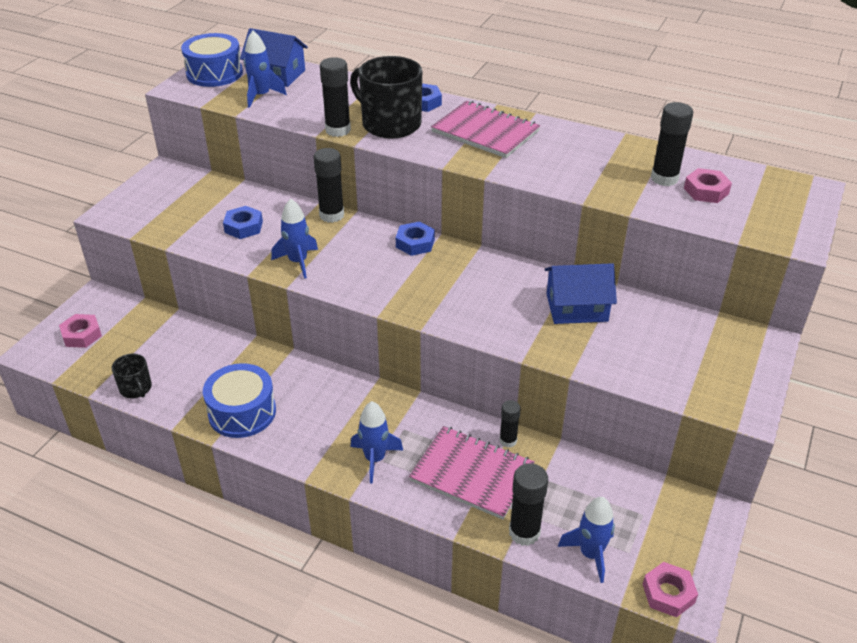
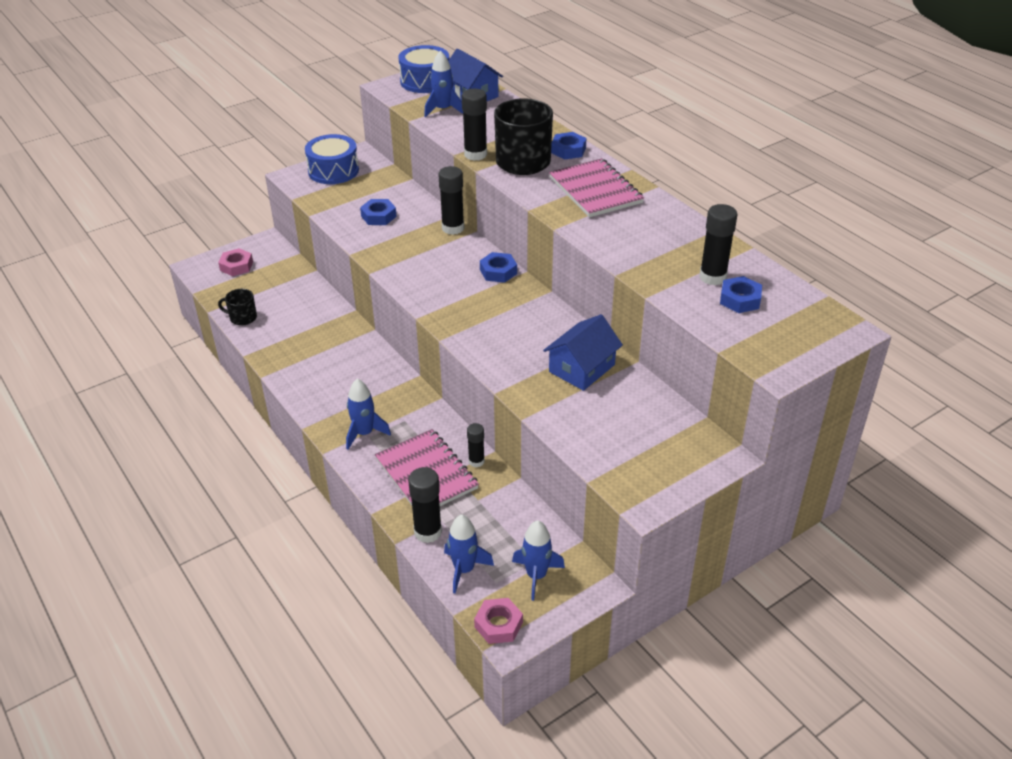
camera: 30 degrees right, 0 degrees up
black mug [112,354,152,398] -> black mug turned 105 degrees clockwise [218,289,257,326]
blue drum [203,363,276,438] -> blue drum moved to [305,134,359,184]
blue rocket [271,199,318,279] -> blue rocket moved to [512,520,565,601]
blue house [545,263,617,324] -> blue house turned 75 degrees counterclockwise [543,314,623,391]
pink nut [684,168,732,203] -> blue nut [720,276,762,313]

